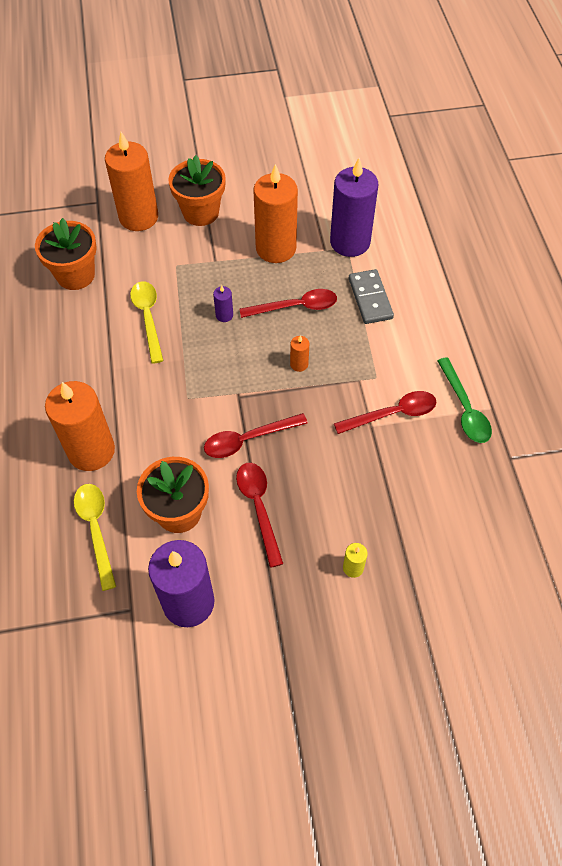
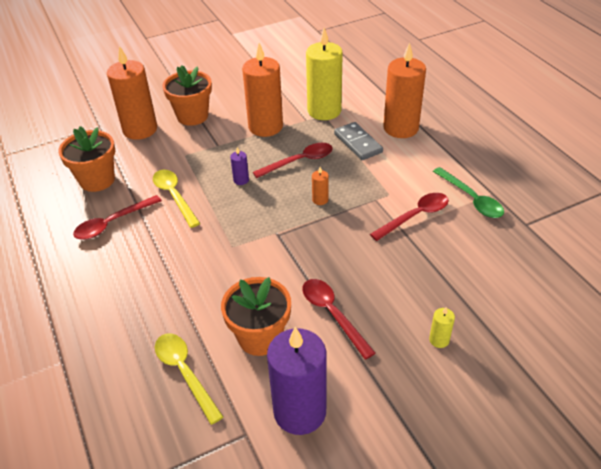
camera: 15 degrees left, 15 degrees down
orange candle [45,381,115,471] -> orange candle moved to [383,42,426,138]
red spoon [204,413,308,458] -> red spoon moved to [73,195,162,240]
purple candle [330,158,378,257] -> yellow candle [306,28,343,120]

